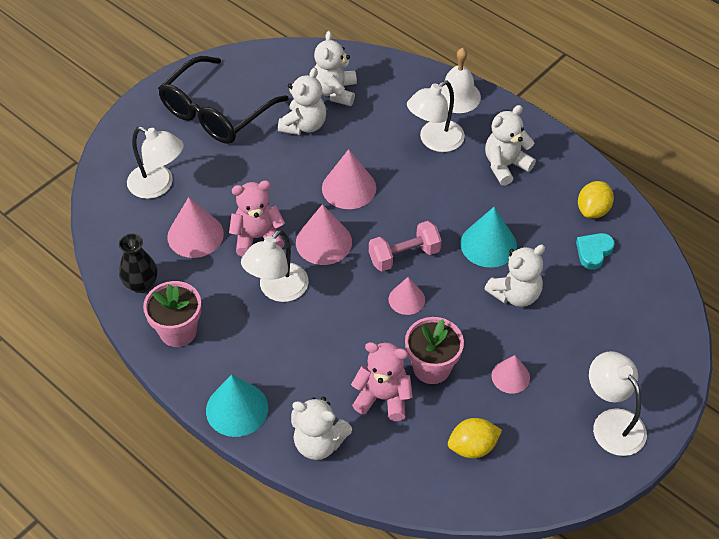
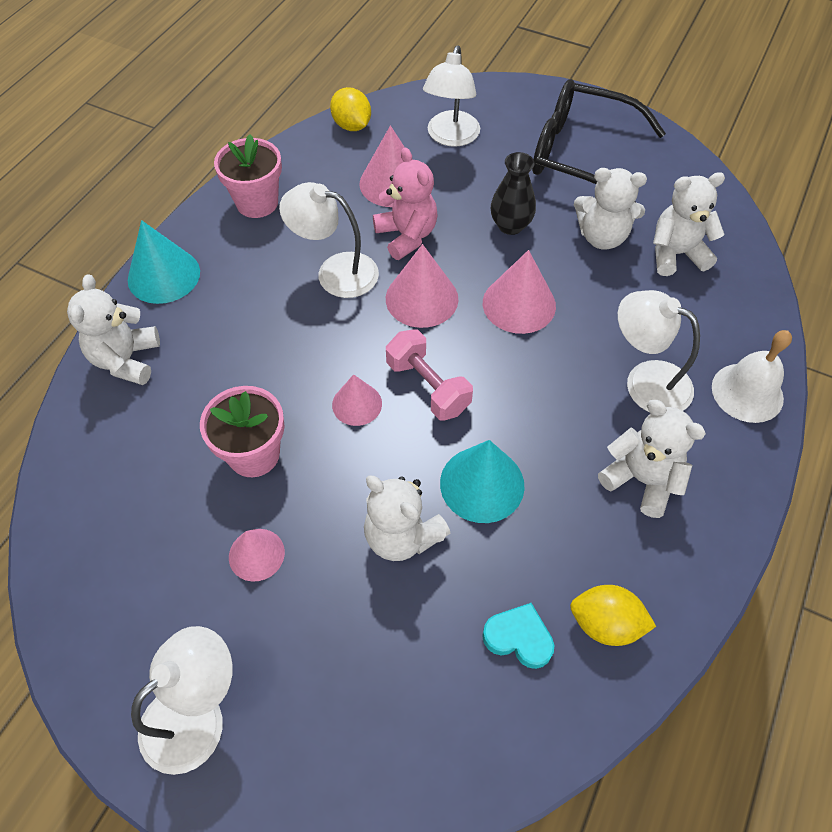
camera: 75 degrees right, 5 degrees up
black vase [119,234,157,293] -> black vase moved to [491,152,536,235]
pink teddy bear [351,342,413,421] -> none
yellow lemon [448,418,502,458] -> yellow lemon moved to [330,87,371,131]

